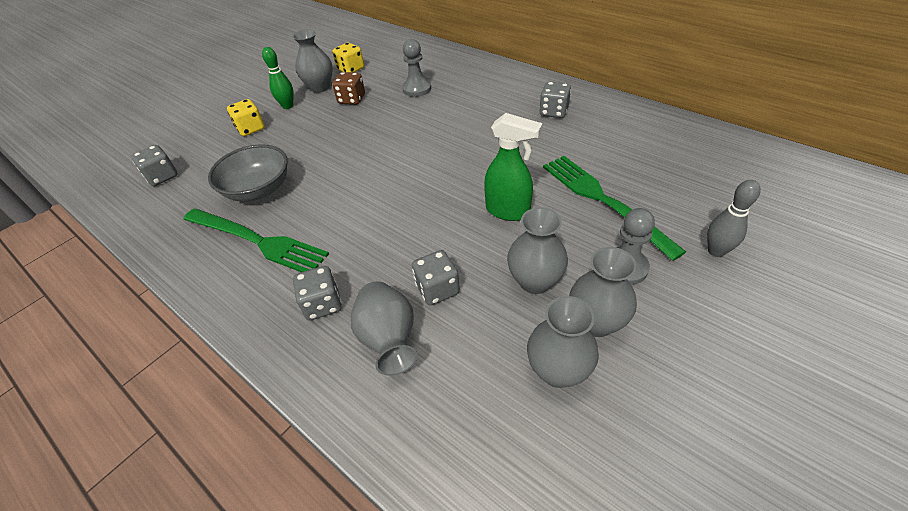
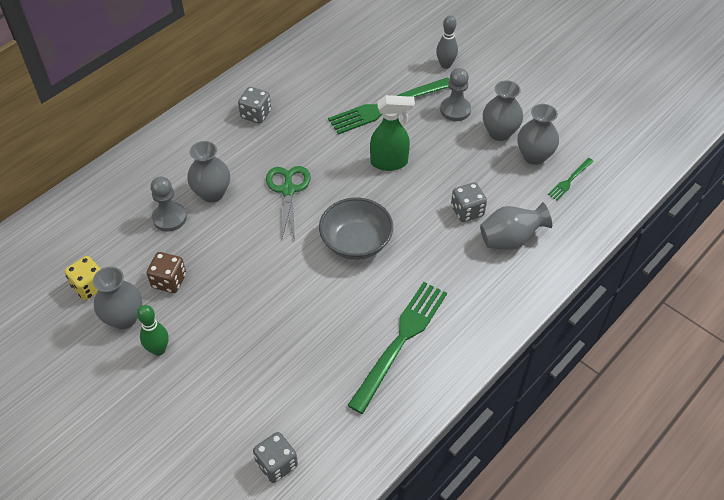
camera: 90 degrees left, 5 degrees up
grey bowl [208,144,288,202] -> grey bowl moved to [319,198,393,260]
yellow dice [227,99,265,136] -> none
grey dice [293,266,342,320] -> none
green spray bottle [484,113,543,221] -> green spray bottle turned 60 degrees clockwise [370,95,415,171]
grey vase [507,207,568,294] -> grey vase moved to [187,141,230,202]
none -> green scissors [266,166,311,240]
none -> green fork [548,158,594,200]

